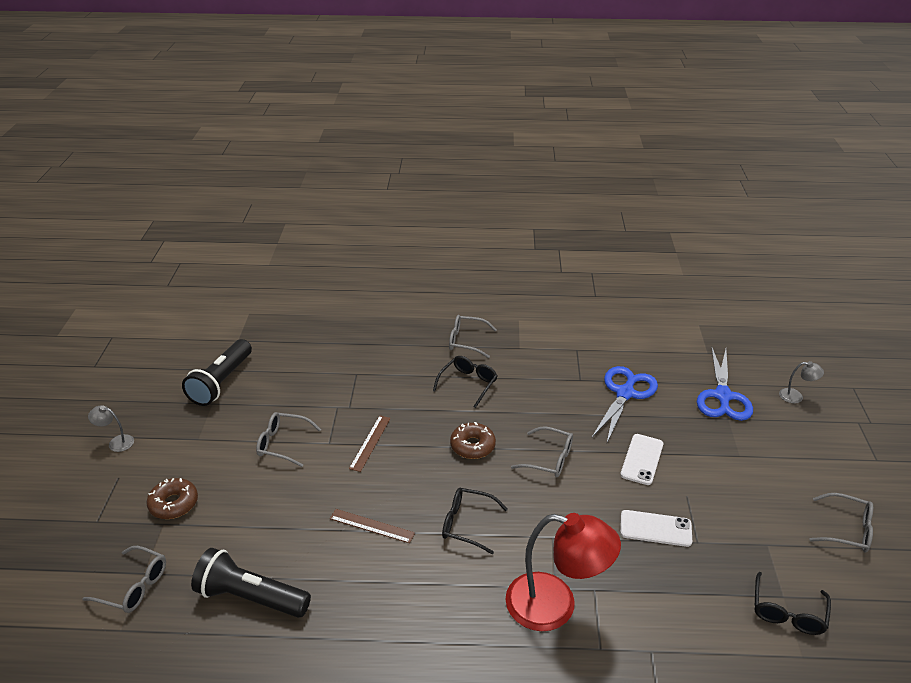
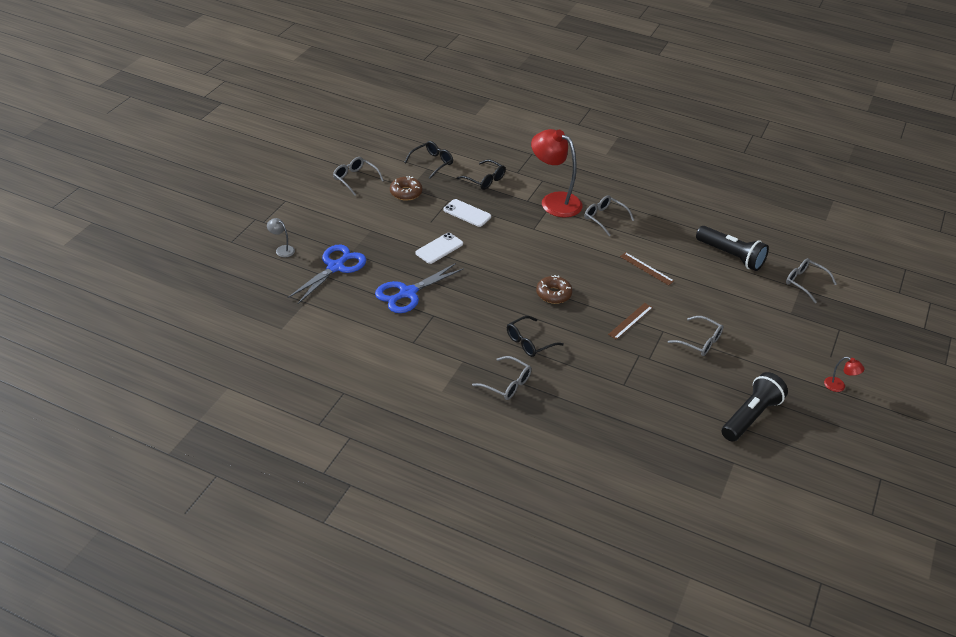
camera: 160 degrees left, 5 degrees up
grey lamp [88,405,134,452] -> red lamp [824,357,864,392]
brown donut [146,478,198,519] -> brown donut moved to [390,176,422,201]
black glasses [442,488,508,555] -> black glasses moved to [456,160,506,190]
grey glasses [511,426,573,478] -> grey glasses moved to [585,195,634,236]

